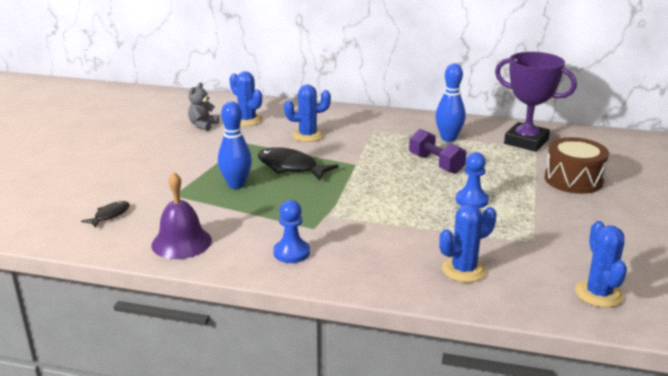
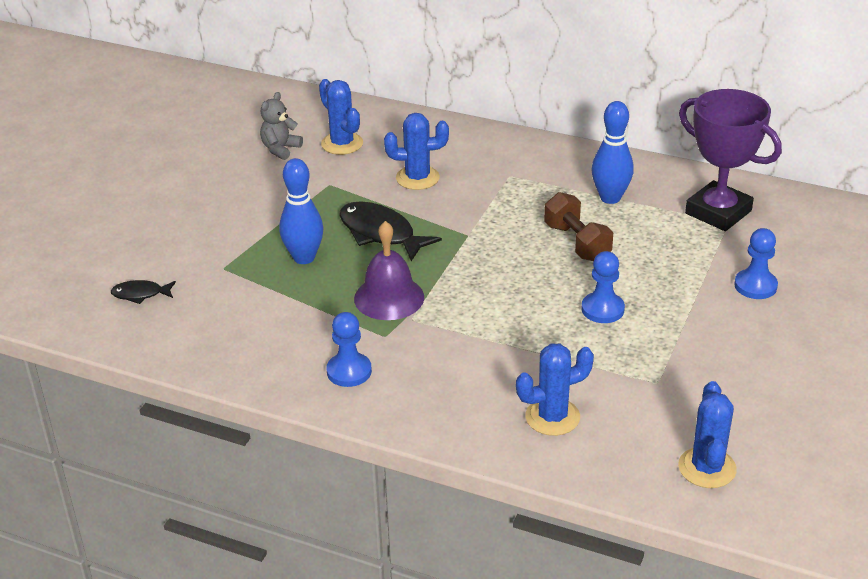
camera: 10 degrees right, 10 degrees up
black fish [81,201,130,228] -> black fish turned 135 degrees counterclockwise [111,280,176,304]
purple bell [152,172,212,259] -> purple bell moved to [354,221,424,320]
purple dumbbell [409,129,467,174] -> brown dumbbell [544,192,613,261]
brown drum [544,137,609,194] -> blue pawn [734,228,778,299]

